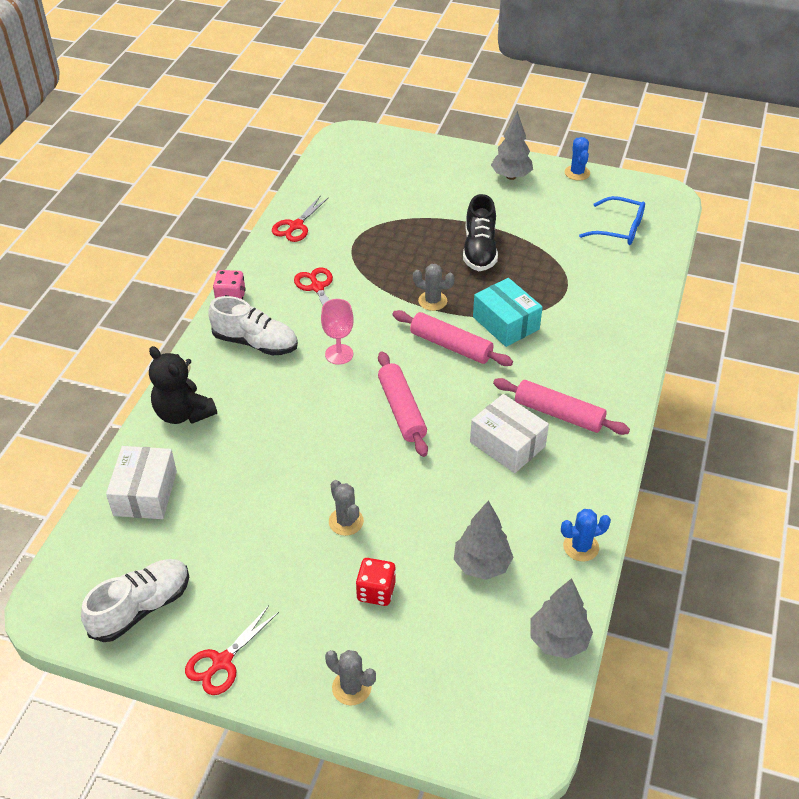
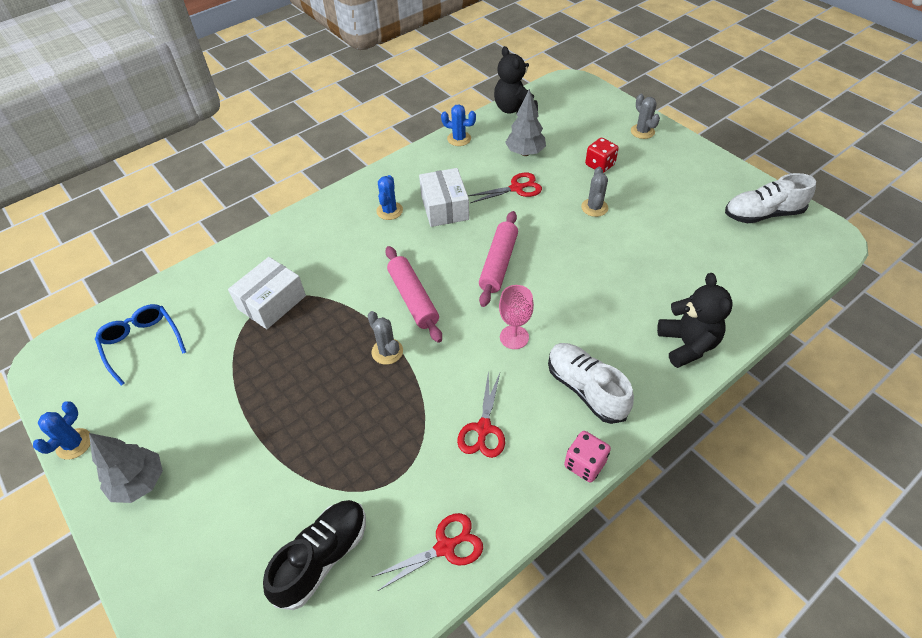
camera: 145 degrees left, 5 degrees up
white box [106,446,177,519] -> white box moved to [228,257,306,329]
red scissors [185,606,279,695] -> red scissors moved to [468,172,542,203]
black shoe [463,194,498,271] -> black shoe moved to [263,500,366,610]
turquoise box [473,278,543,347] -> none
pink rolling pin [493,378,630,435] -> blue cactus [376,175,403,220]
grey tree [530,578,593,659] -> black teddy bear [494,46,538,113]

